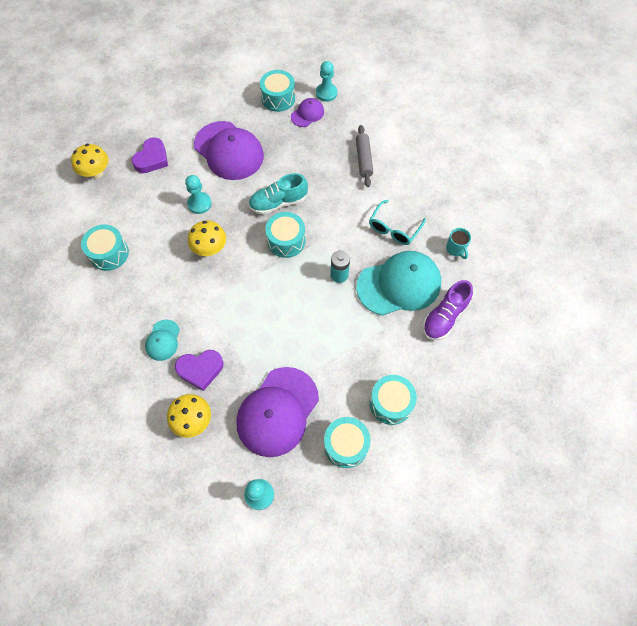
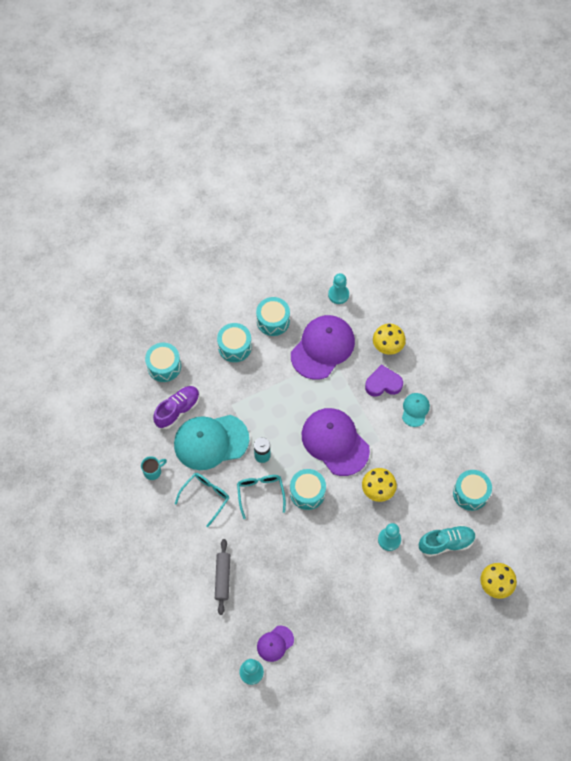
camera: 175 degrees left, 0 degrees up
purple heart [132,137,168,173] -> none
purple cap [194,121,264,180] -> purple cap moved to [302,408,370,476]
turquoise shoe [248,173,308,215] -> turquoise shoe moved to [419,525,476,557]
turquoise drum [260,70,295,112] -> turquoise drum moved to [145,343,181,382]
turquoise mug [446,228,471,259] -> turquoise mug turned 75 degrees clockwise [141,456,167,480]
none -> turquoise glasses [237,475,286,519]

